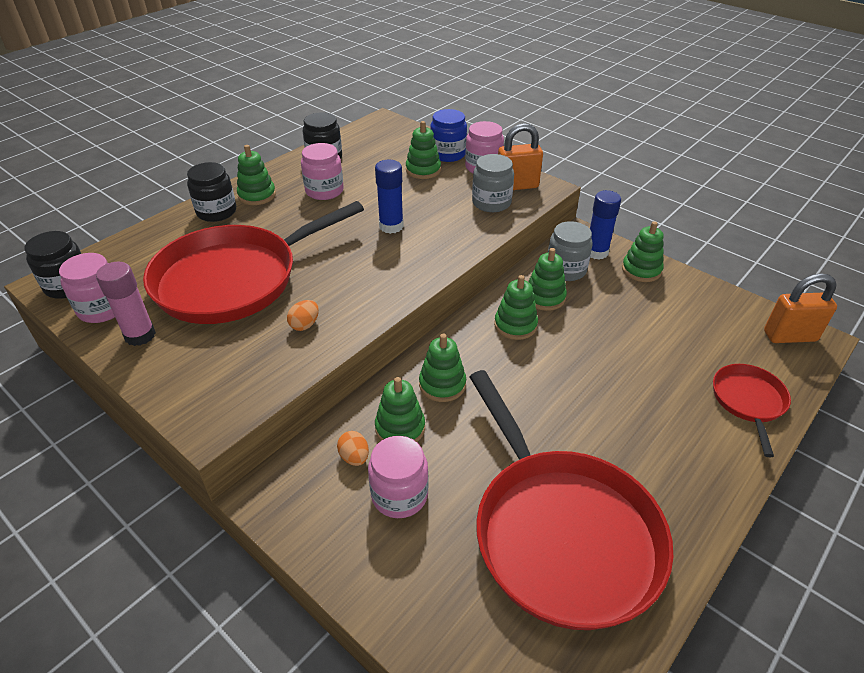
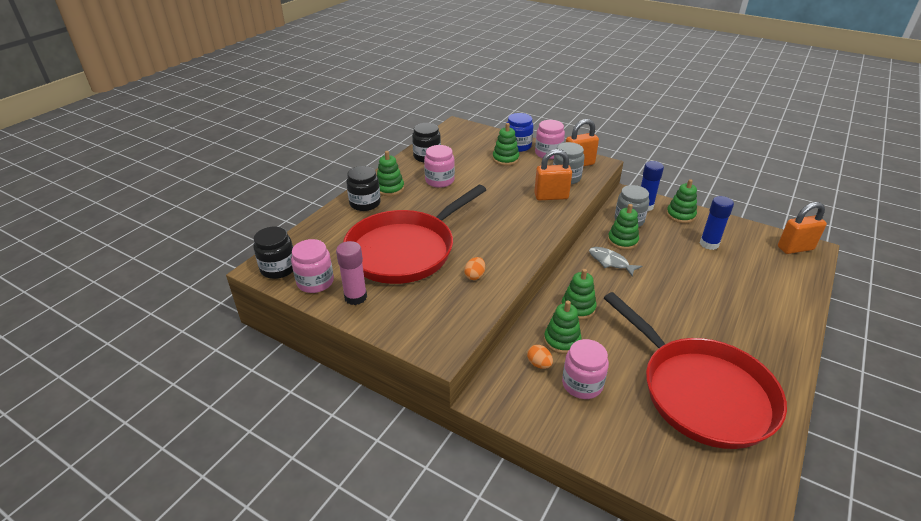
camera: 10 degrees left, 5 degrees down
blue glue stick [375,159,404,234] -> blue glue stick moved to [700,196,734,250]
green stacking toy [494,275,538,340] -> grey fish [589,247,642,277]
red pan [713,364,791,457] -> none
none -> orange padlock [534,149,572,200]

